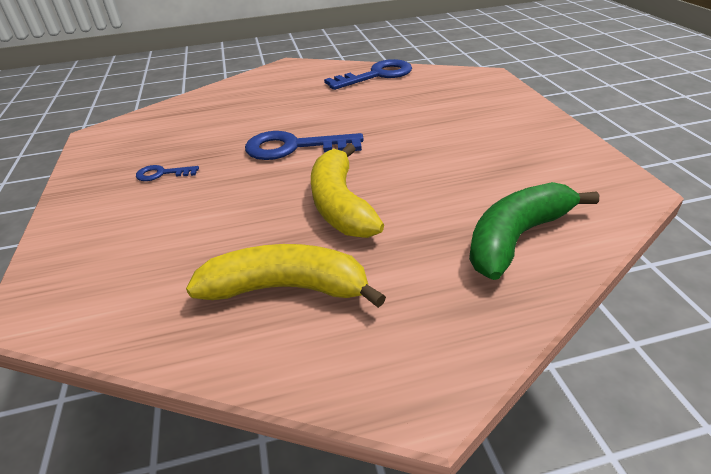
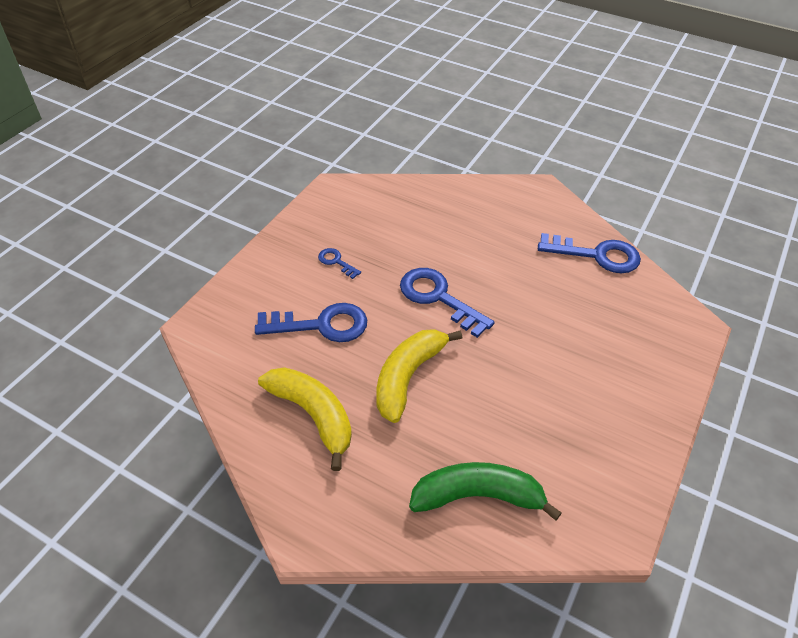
camera: 40 degrees right, 10 degrees up
none -> blue key [255,303,367,342]

